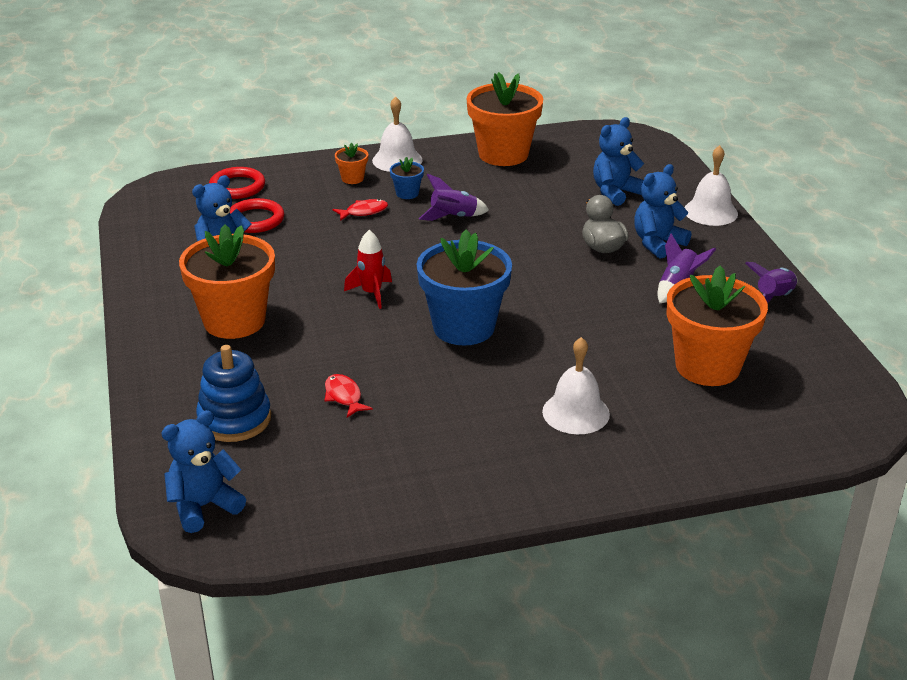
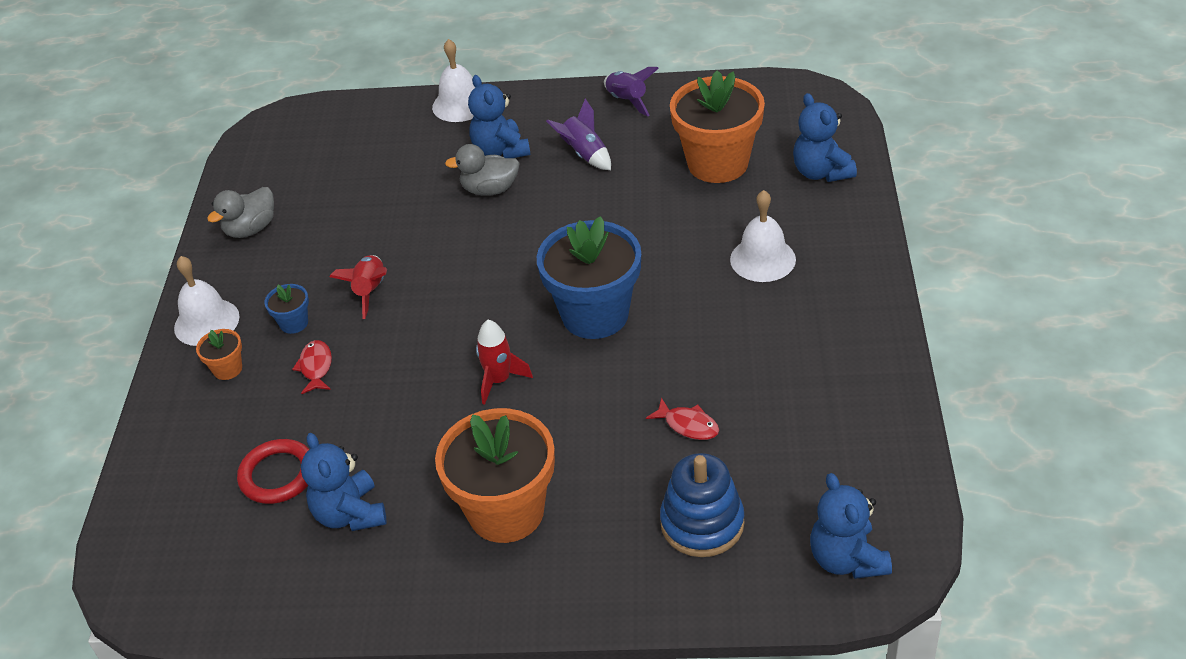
camera: 70 degrees left, 10 degrees up
red ring [209,167,265,199] -> none
red fish [325,374,373,418] -> red fish turned 135 degrees counterclockwise [646,398,719,440]
purple rocket [419,174,489,221] -> red rocket [330,255,387,319]
orange flower pot [466,72,543,166] -> grey duck [207,187,274,238]
blue teddy bear [593,117,644,206] -> blue teddy bear moved to [793,93,857,182]

